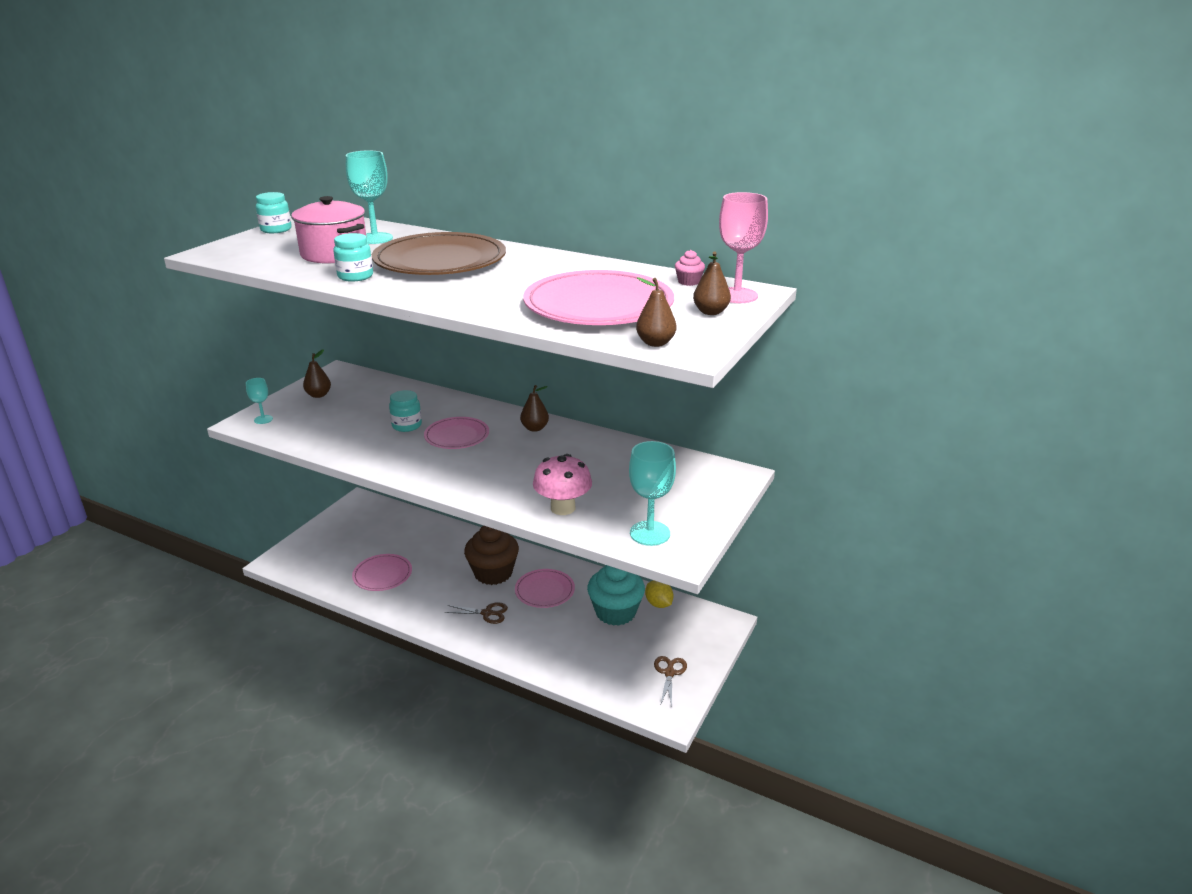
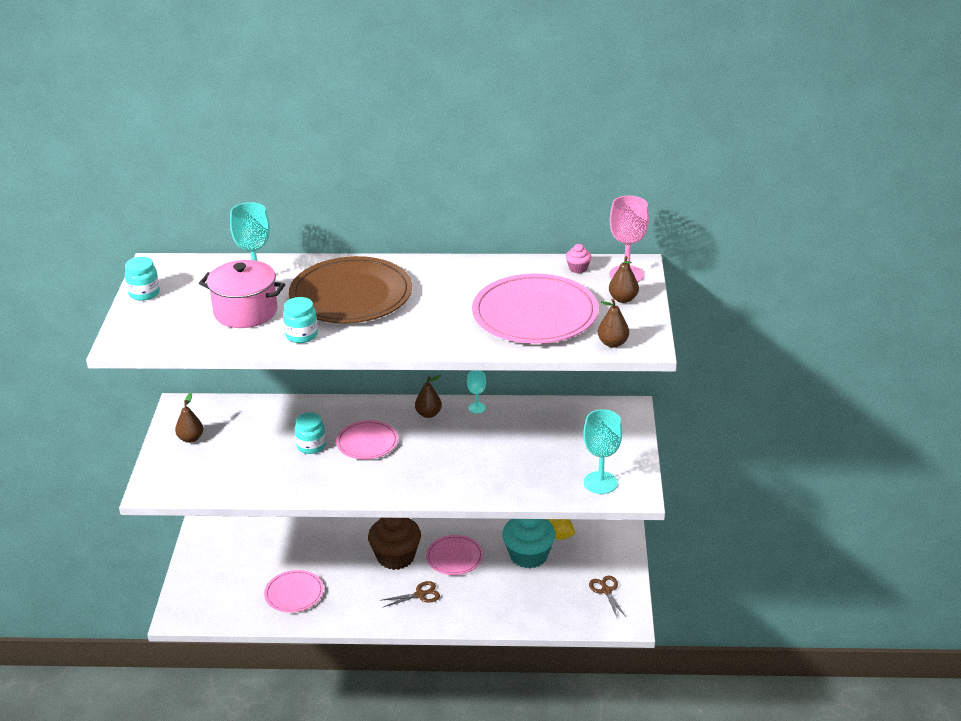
camera: 25 degrees left, 5 degrees up
turquoise goblet [246,378,273,424] -> turquoise goblet moved to [467,370,486,413]
pink mushroom [533,454,592,515] -> none

